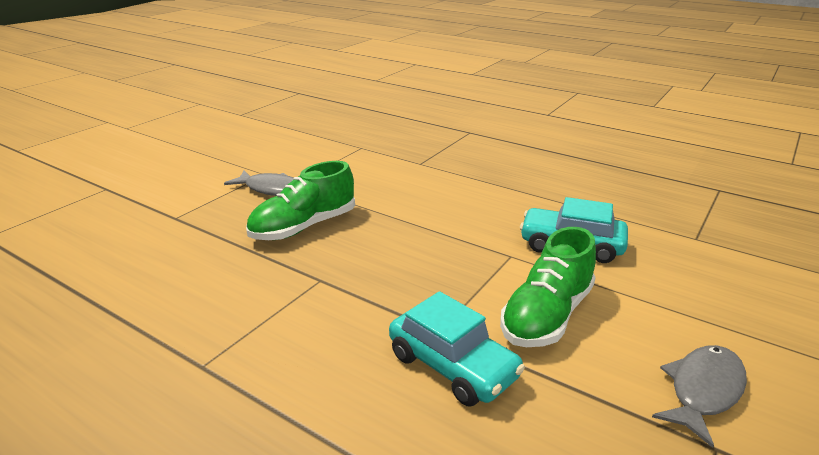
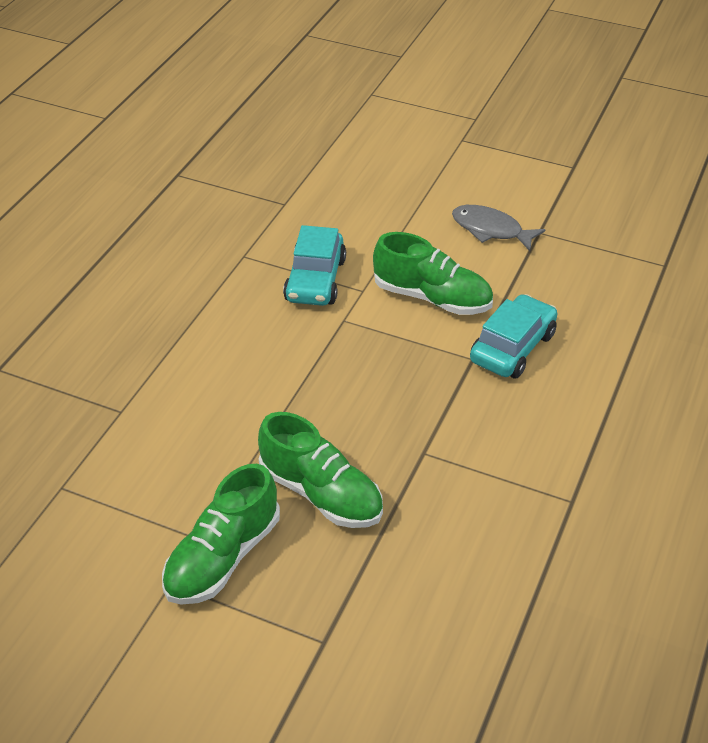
camera: 100 degrees left, 15 degrees up
grey fish [224,170,294,196] -> green shoe [162,464,280,605]

